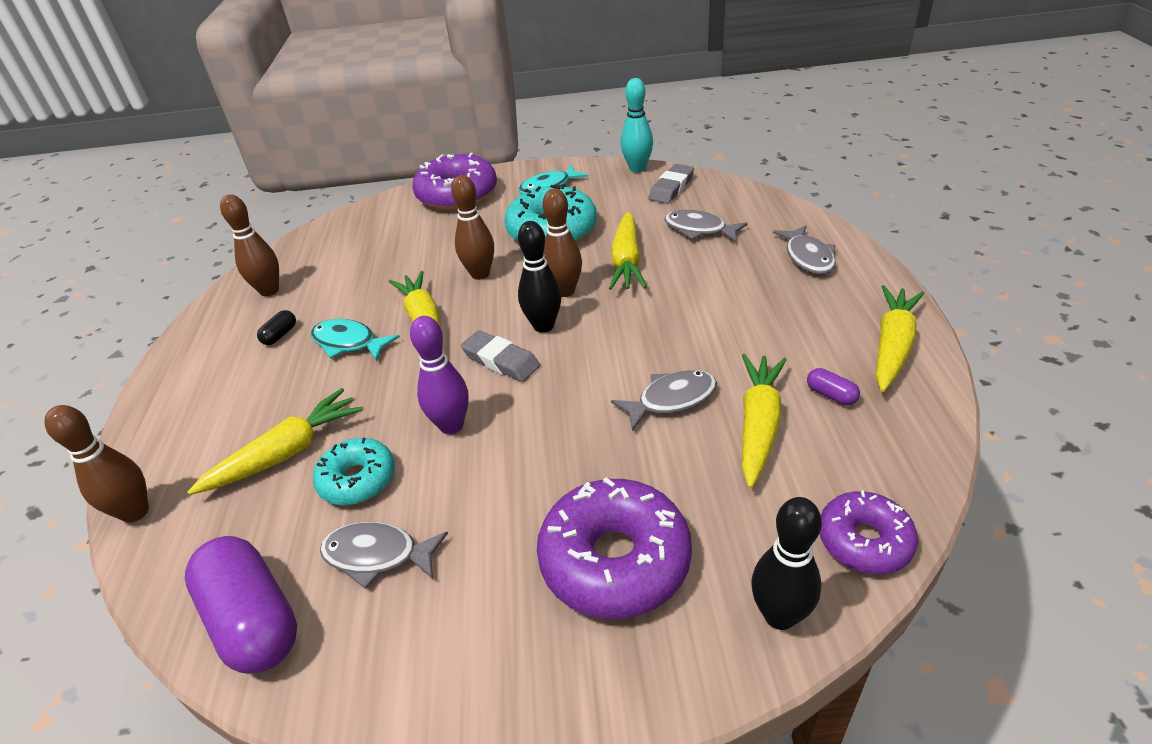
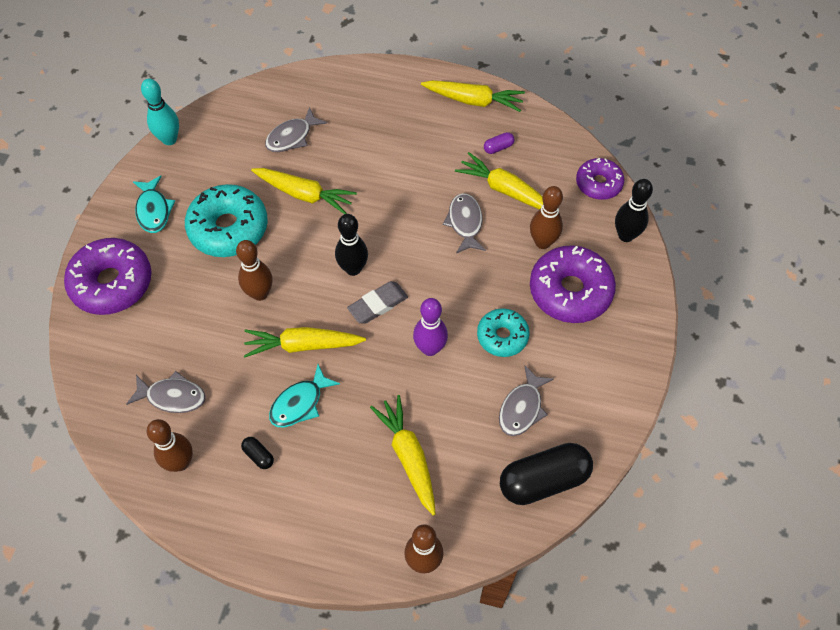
camera: 75 degrees left, 20 degrees up
purple capsule [185,536,297,674] -> black capsule [500,443,593,505]
turquoise donut [313,438,395,505] -> turquoise donut moved to [477,308,530,357]
brown bowling pin [542,189,582,297] -> brown bowling pin moved to [530,186,563,249]
grey eraser [649,164,694,204] -> none
grey fish [773,225,836,274] -> grey fish moved to [127,371,205,413]
yellow carrot [876,285,924,392] -> yellow carrot turned 150 degrees clockwise [421,80,525,112]

